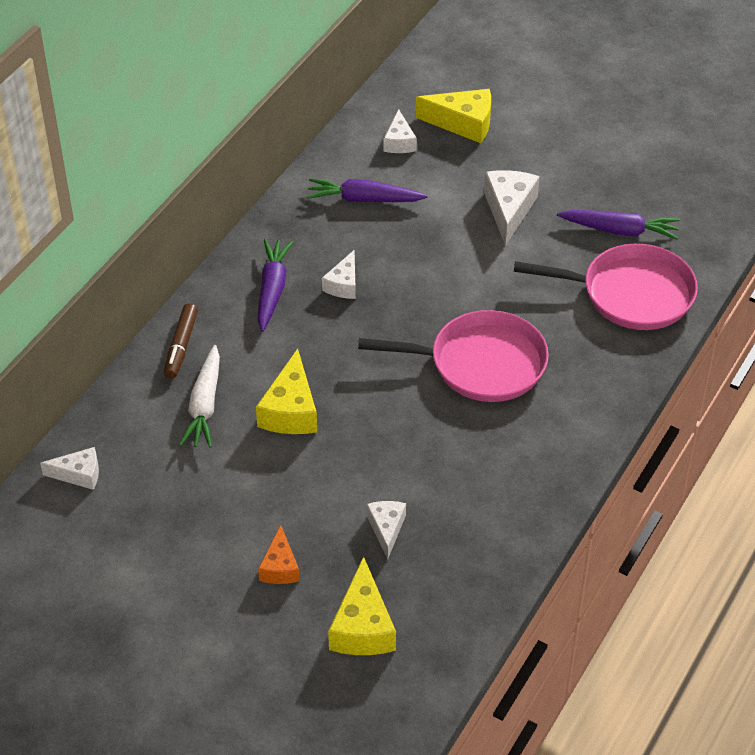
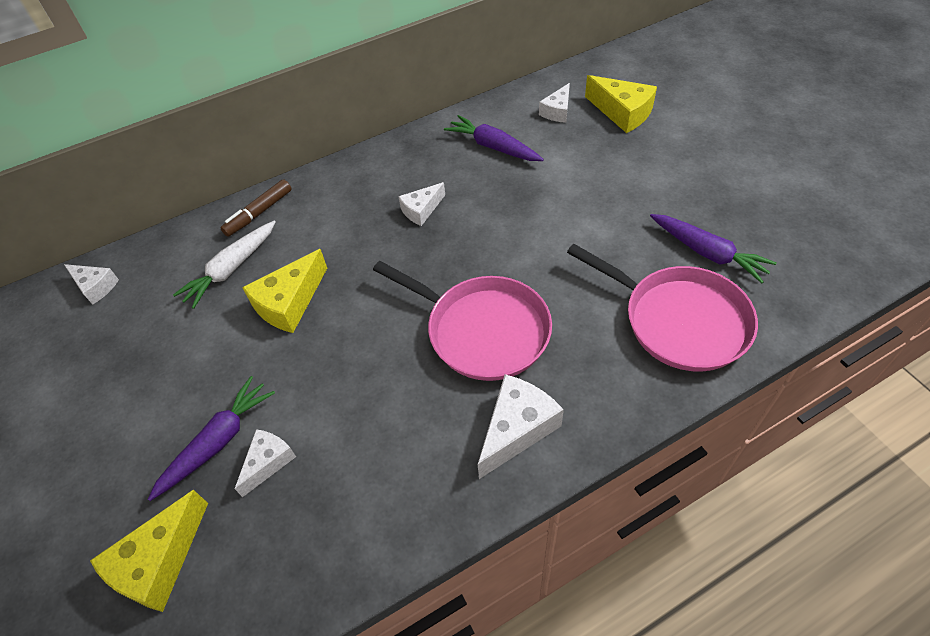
camera: 35 degrees right, 5 degrees up
purple carrot [258,239,293,332] -> purple carrot moved to [148,376,275,501]
orange cheese [258,525,300,584] -> none
white cheese [484,170,540,246] -> white cheese moved to [478,374,564,479]

